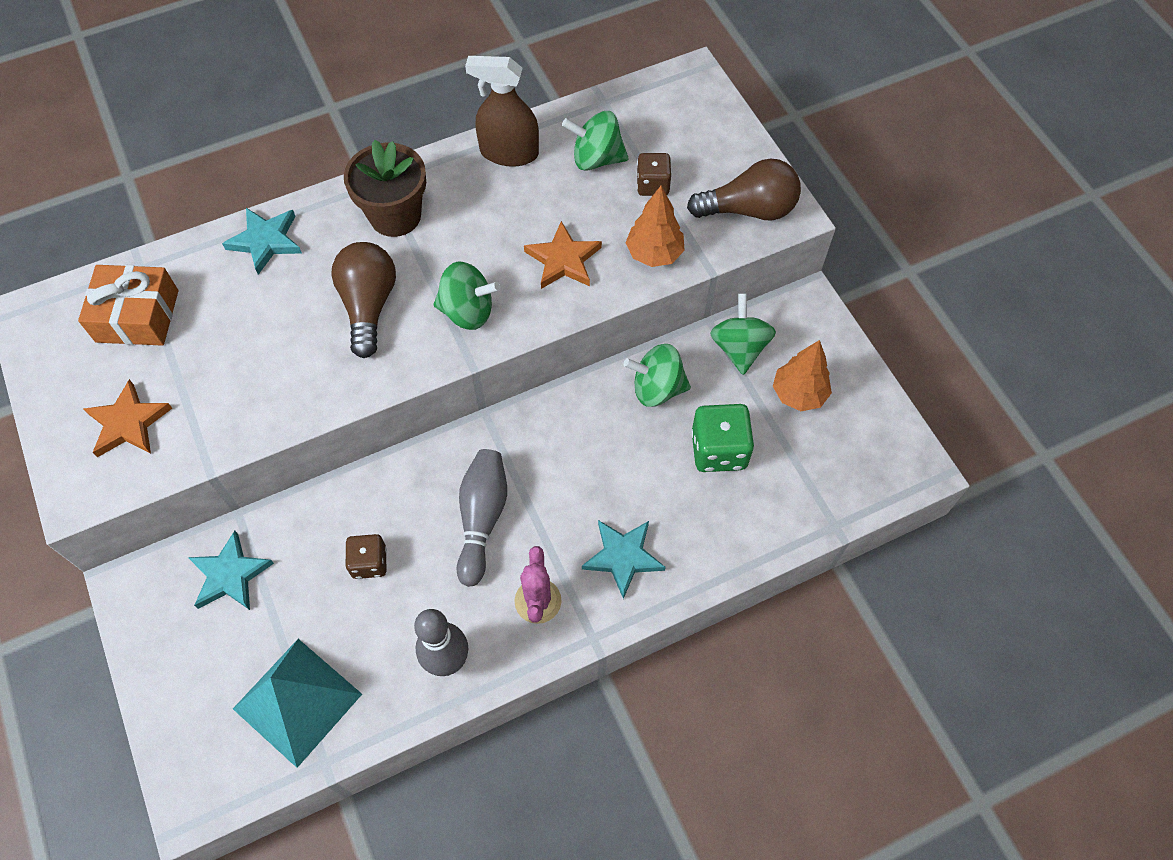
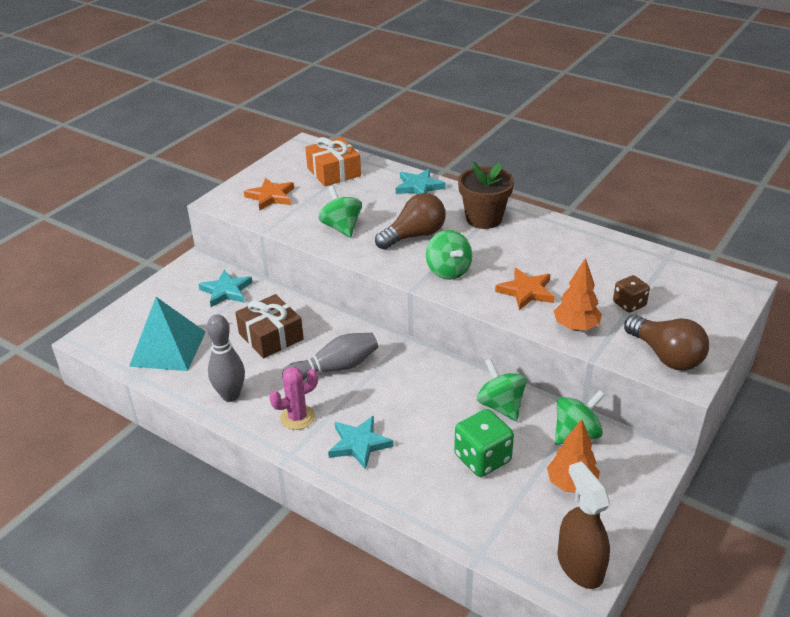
camera: 60 degrees right, 25 degrees down
brown dice [345,534,387,579] -> brown gift [235,294,304,358]
brown spray bottle [465,56,539,167] -> brown spray bottle moved to [557,461,610,589]
green spinning top [562,111,629,170] -> green spinning top moved to [318,185,362,238]

